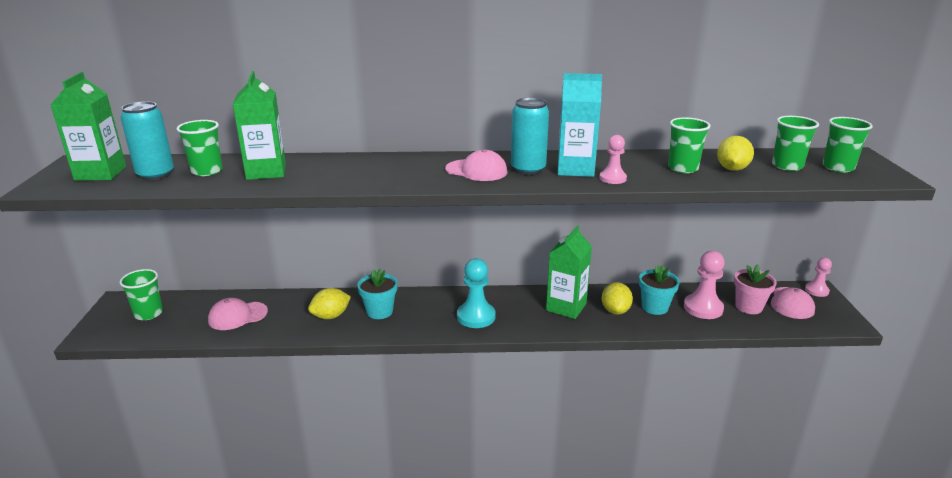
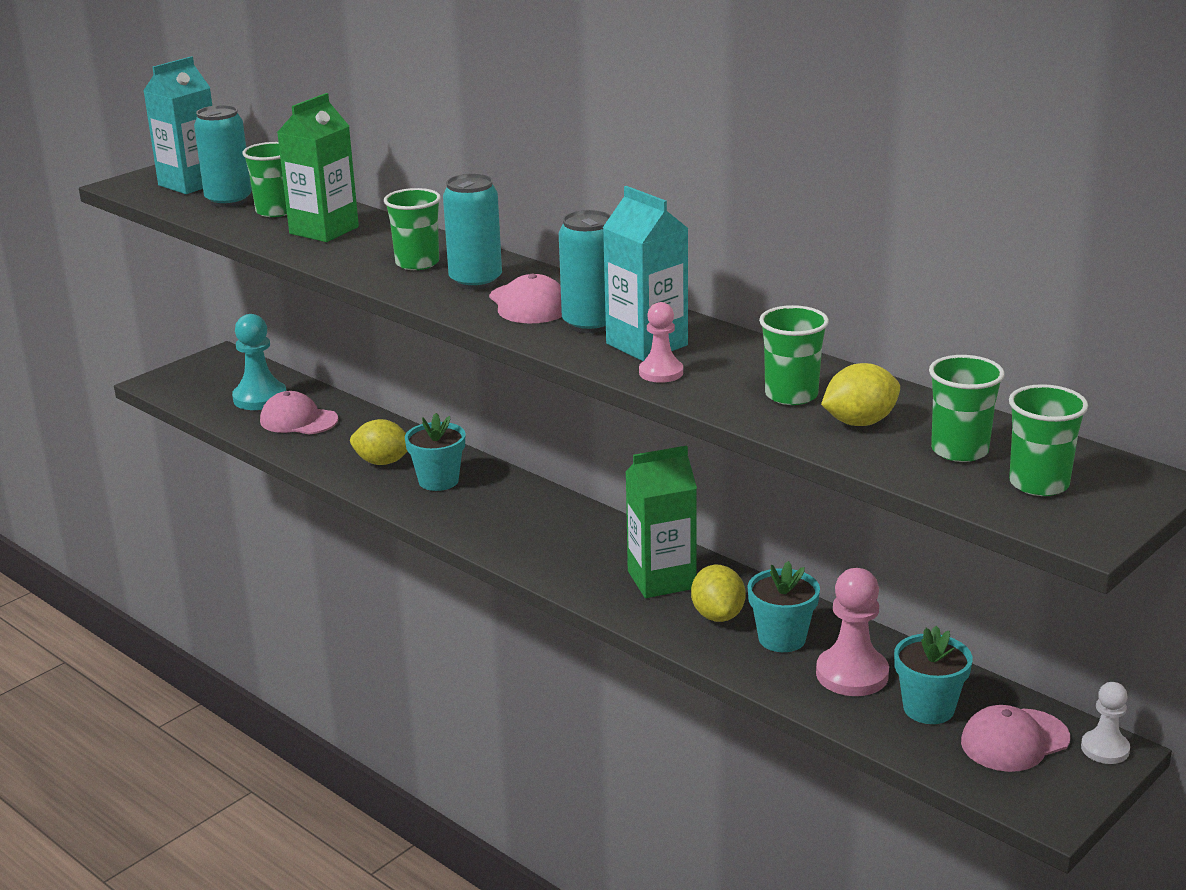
camera: 45 degrees right, 0 degrees up
green carton [51,72,126,181] -> turquoise carton [143,56,212,194]
green cup [120,269,163,320] -> green cup moved to [384,188,441,270]
turquoise pawn [457,258,496,328] -> turquoise pawn moved to [232,314,286,410]
yellow lemon [602,282,633,315] -> yellow lemon turned 60 degrees counterclockwise [691,565,745,622]
pink flower pot [734,264,777,314] -> turquoise flower pot [894,626,973,724]
pink pawn [805,258,832,297] -> white pawn [1081,682,1130,764]
none -> turquoise can [443,174,502,290]

